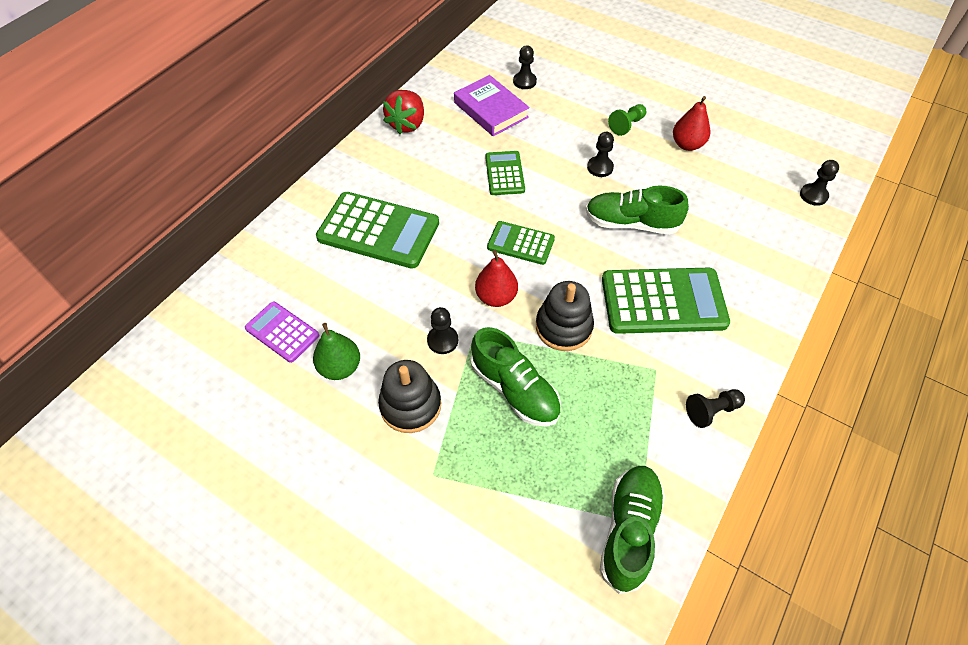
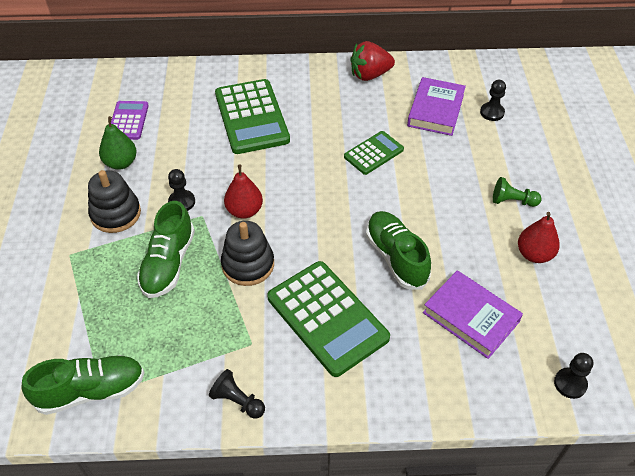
camera: 55 degrees right, 5 degrees down
green calculator [487,221,555,265] -> none
black pawn [587,132,614,177] -> none
none -> purple book [423,270,523,359]

